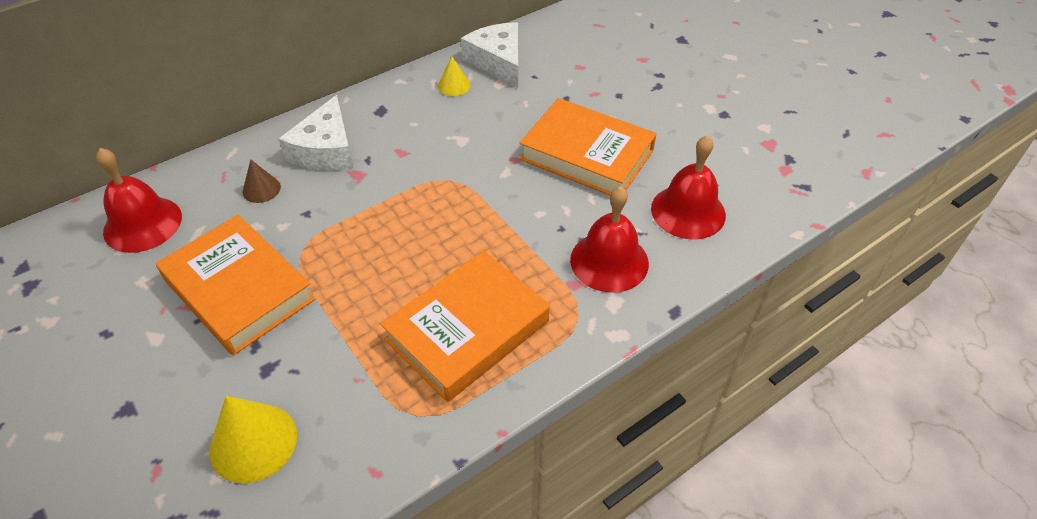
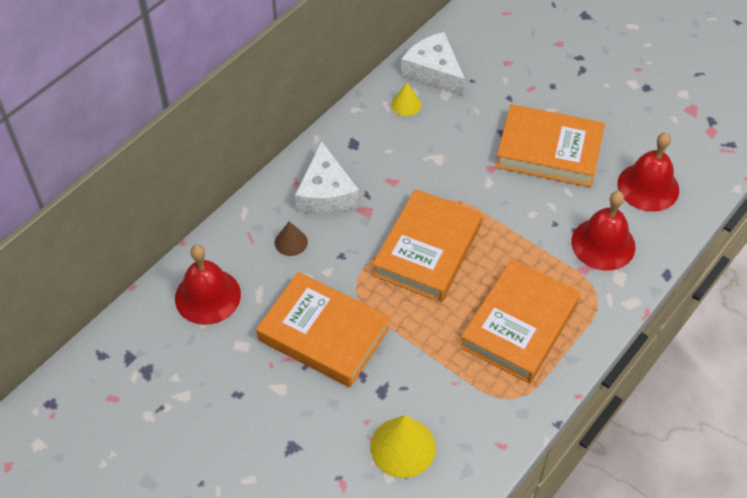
camera: 15 degrees left, 5 degrees up
none -> orange book [373,189,482,302]

